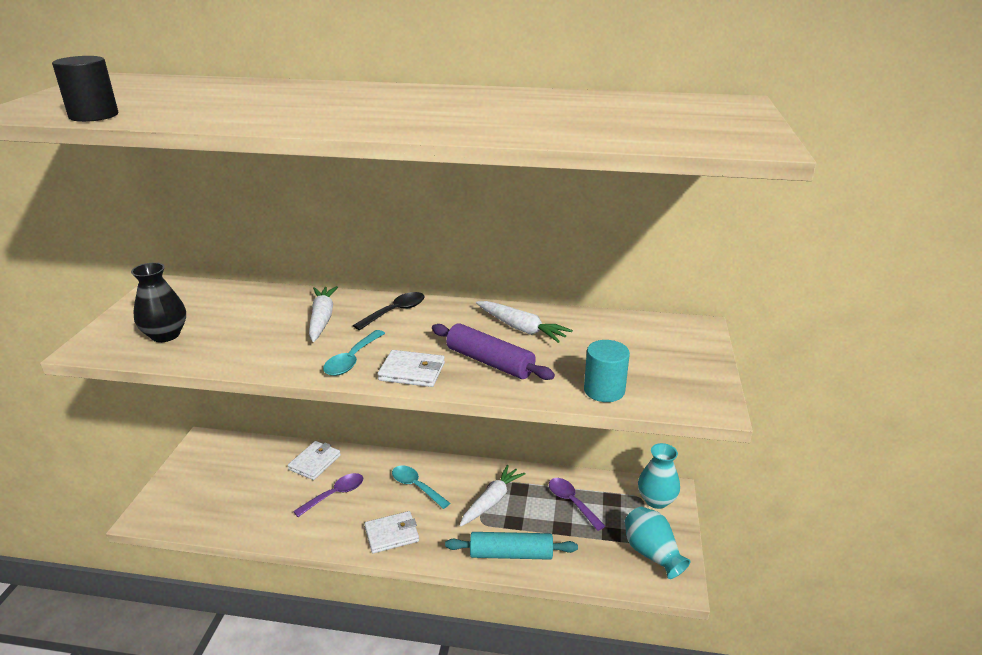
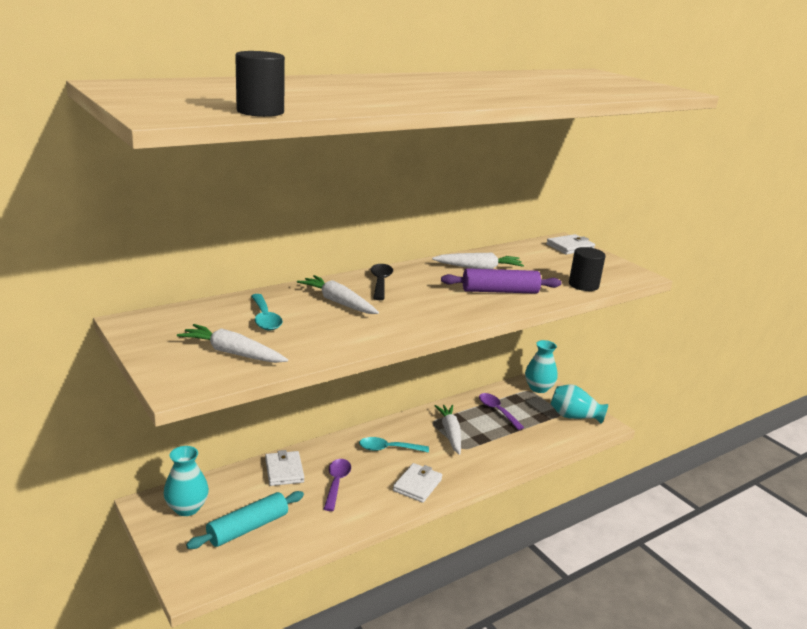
camera: 45 degrees left, 5 degrees down
black vase [131,263,186,342] -> white carrot [177,324,288,363]
turquoise spoon [323,330,385,376] -> turquoise spoon moved to [251,294,283,330]
white wallet [378,350,445,387] -> white wallet moved to [546,234,595,255]
turquoise rolling pin [445,532,578,560] -> turquoise rolling pin moved to [186,491,304,549]
purple spoon [549,478,605,531] -> purple spoon turned 45 degrees clockwise [479,393,524,430]
turquoise cylinder [584,340,630,402] -> black cylinder [569,247,606,291]
none -> turquoise vase [163,446,209,516]

